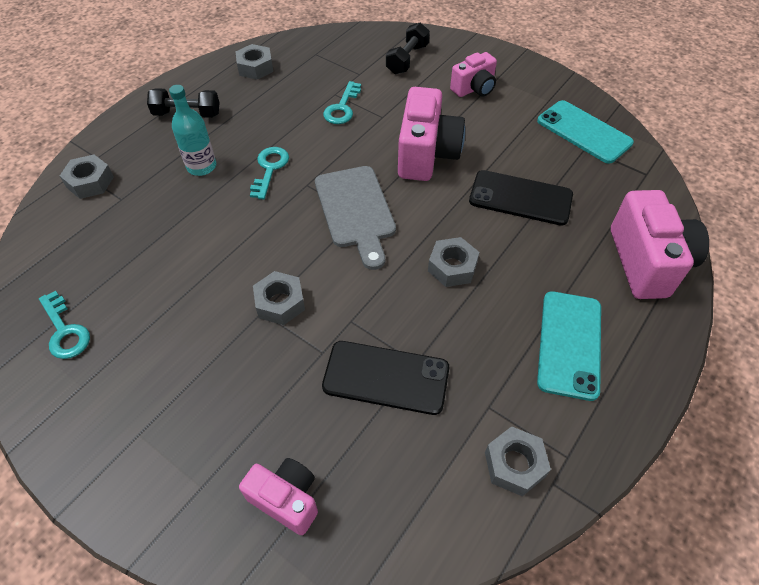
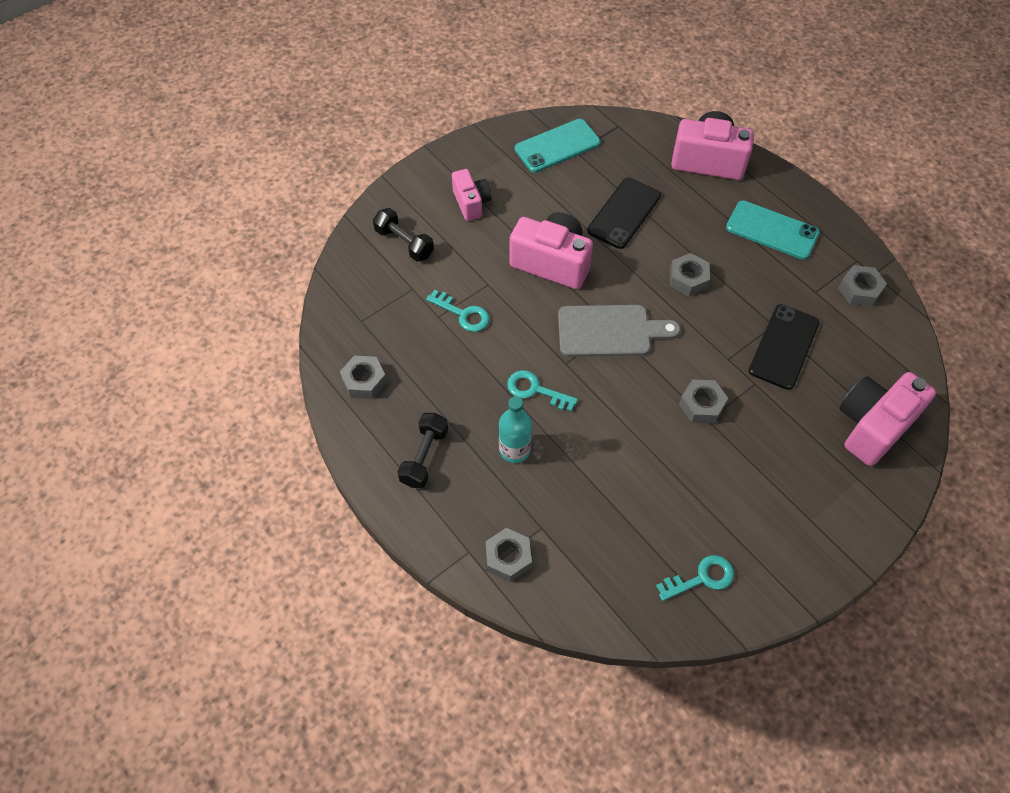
camera: 75 degrees left, 5 degrees up
pink camera [239,458,318,535] -> pink camera [839,372,936,466], size x1.67

